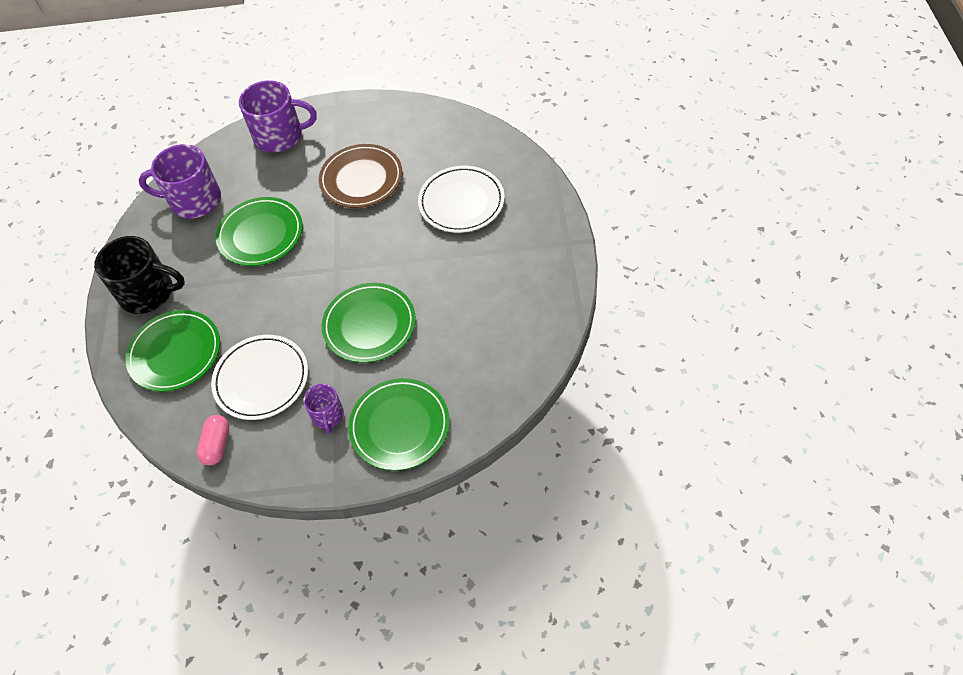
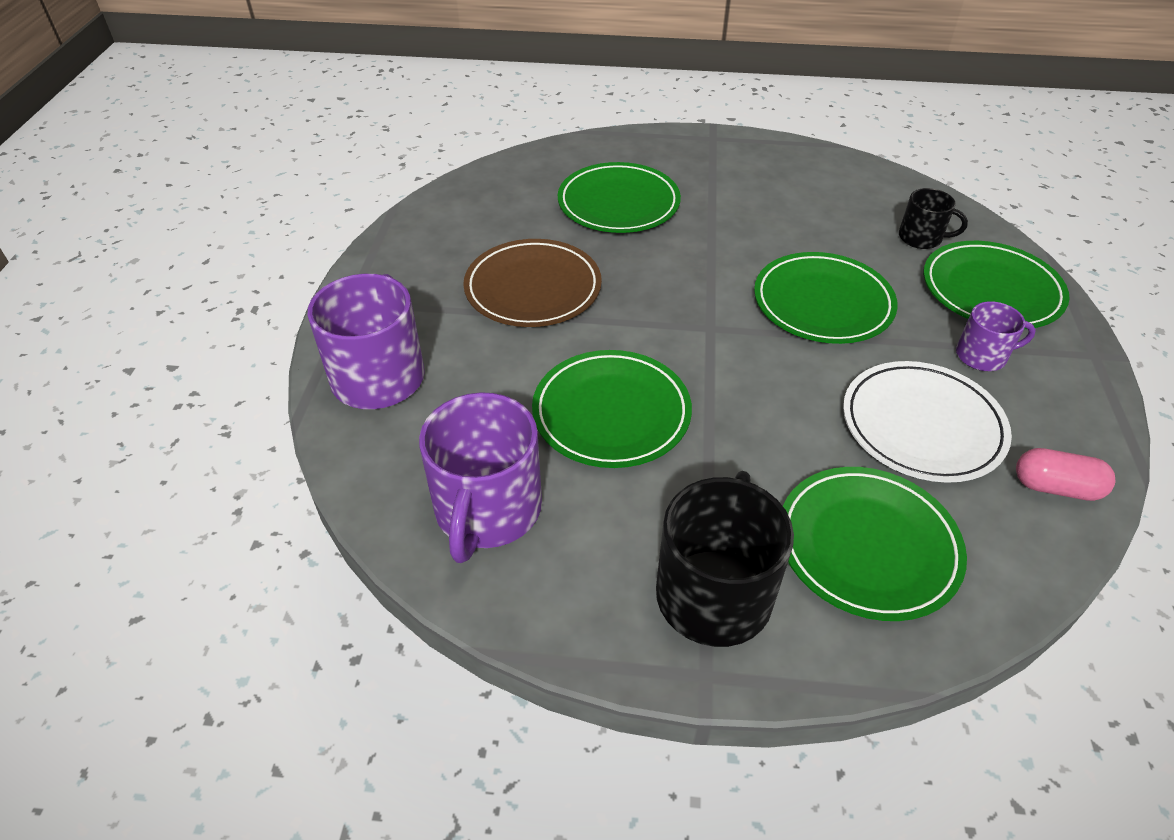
camera: 85 degrees left, 10 degrees down
white plate [418,166,505,233] -> green plate [558,162,681,233]
none -> black mug [899,188,968,249]

